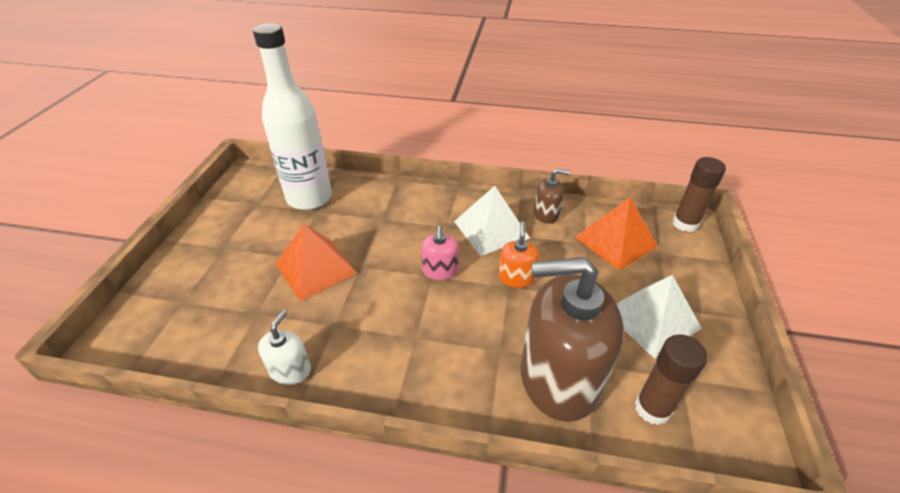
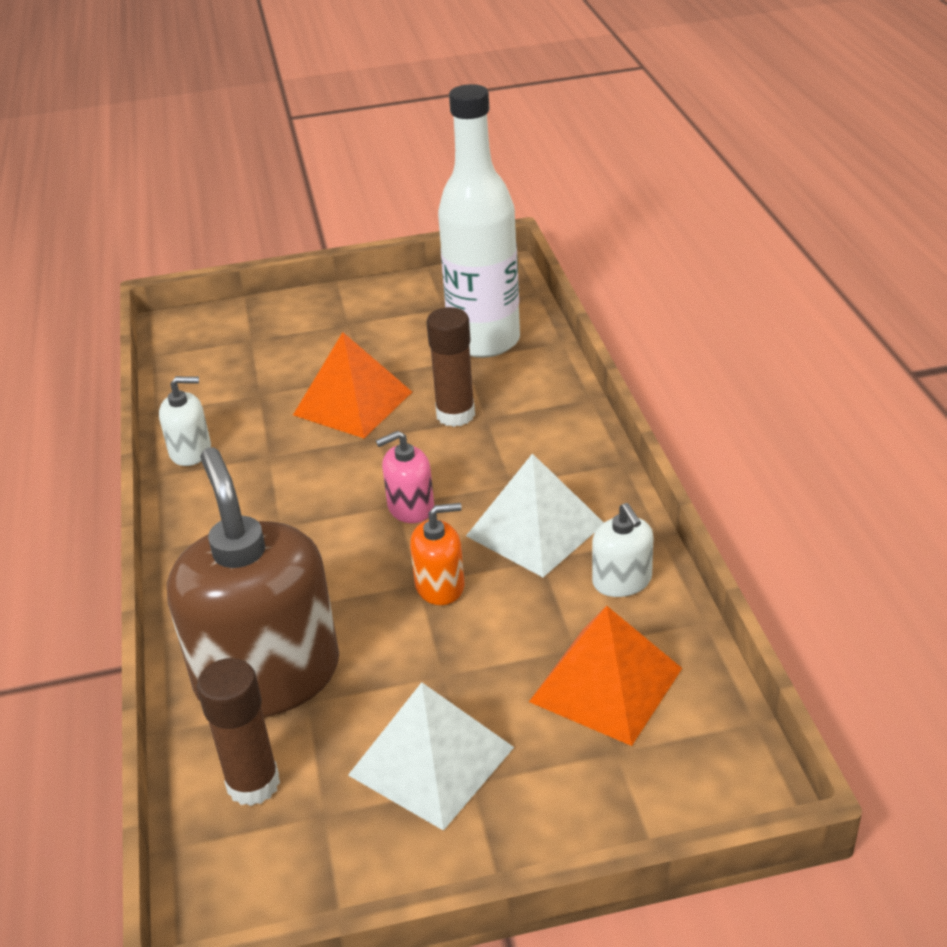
camera: 70 degrees right, 5 degrees down
brown soap dispenser [534,169,570,224] -> white soap dispenser [592,503,653,597]
brown glue stick [673,157,726,232] -> brown glue stick moved to [426,307,475,427]

